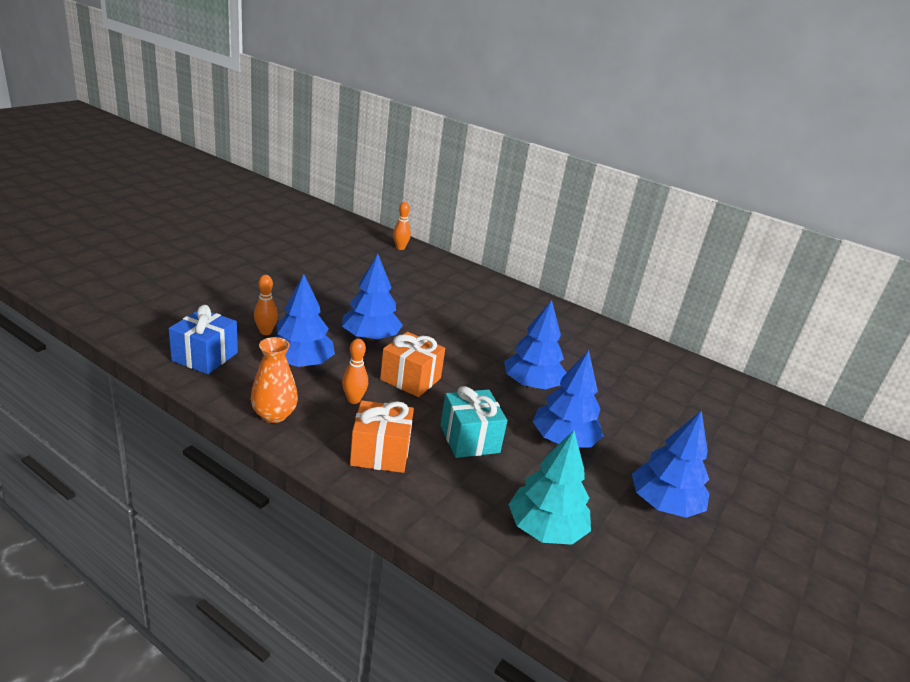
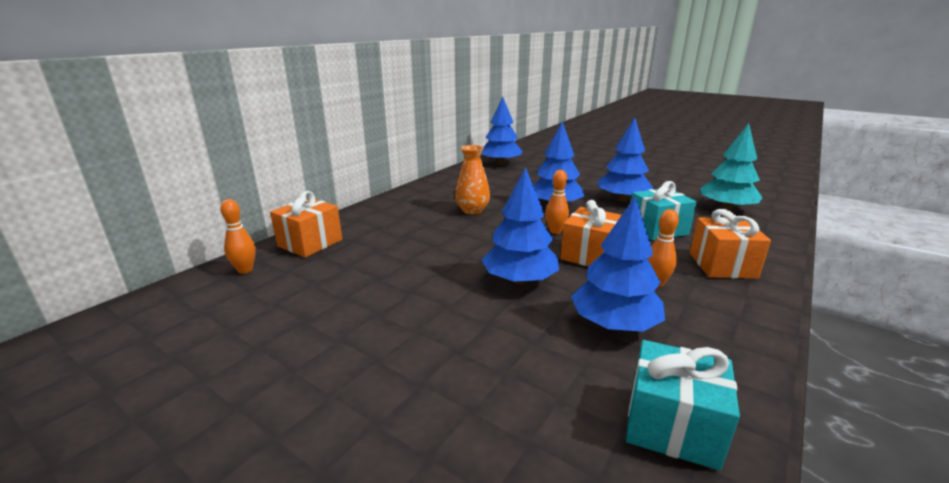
camera: 85 degrees left, 5 degrees down
blue gift [169,305,238,374] -> turquoise gift [626,340,740,470]
orange vase [250,337,298,423] -> orange vase moved to [455,145,490,214]
orange bowling pin [254,275,278,335] -> orange bowling pin moved to [545,170,569,234]
blue tree [632,410,710,518] -> blue tree moved to [481,97,523,165]
none -> orange gift [270,191,342,257]

